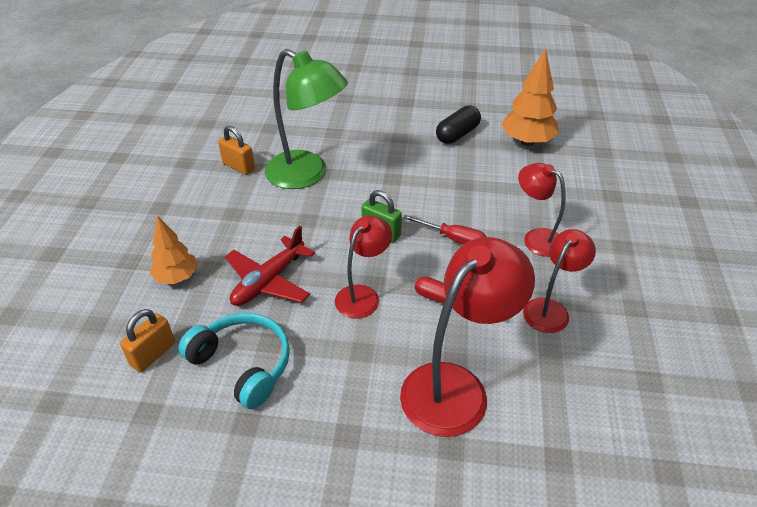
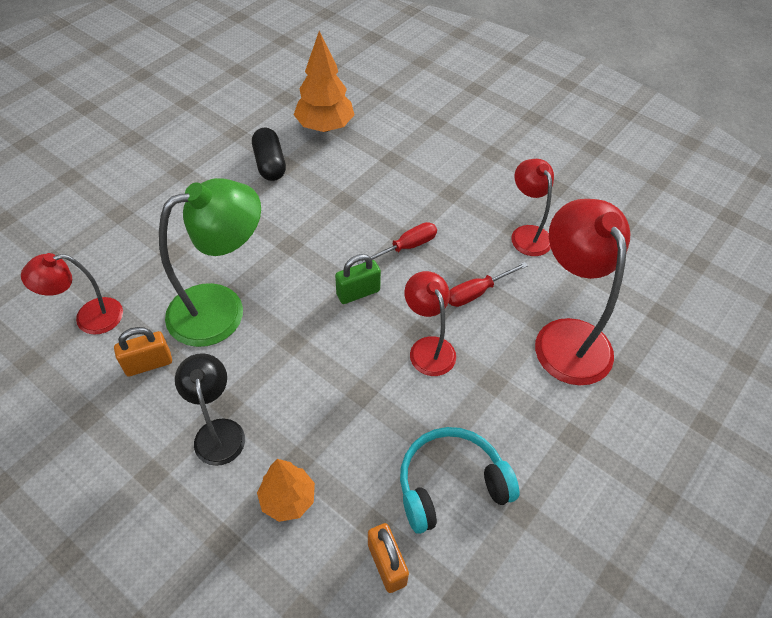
camera: 60 degrees left, 10 degrees up
red plane [225,226,315,306] -> none
red lamp [518,163,565,257] -> red lamp moved to [21,253,123,335]
none -> black lamp [175,353,245,466]

